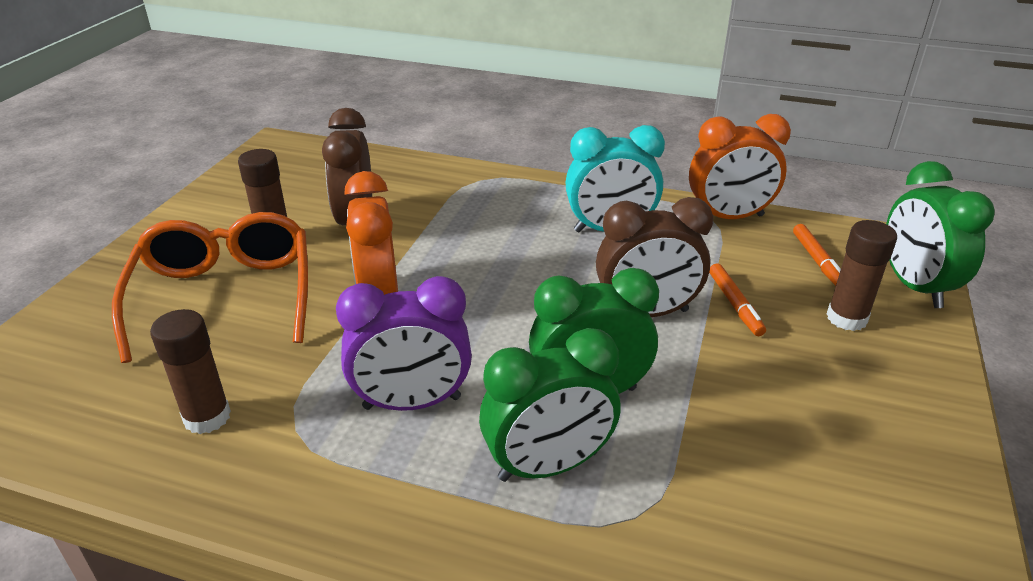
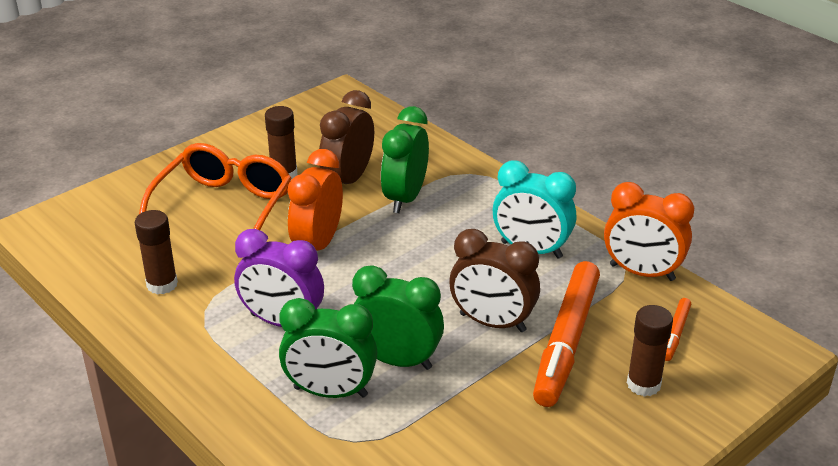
camera: 30 degrees right, 0 degrees up
orange marker [709,263,766,336] -> orange marker [533,261,600,407], size x2.21
green clock [886,161,995,308] -> green clock moved to [381,106,429,213]

